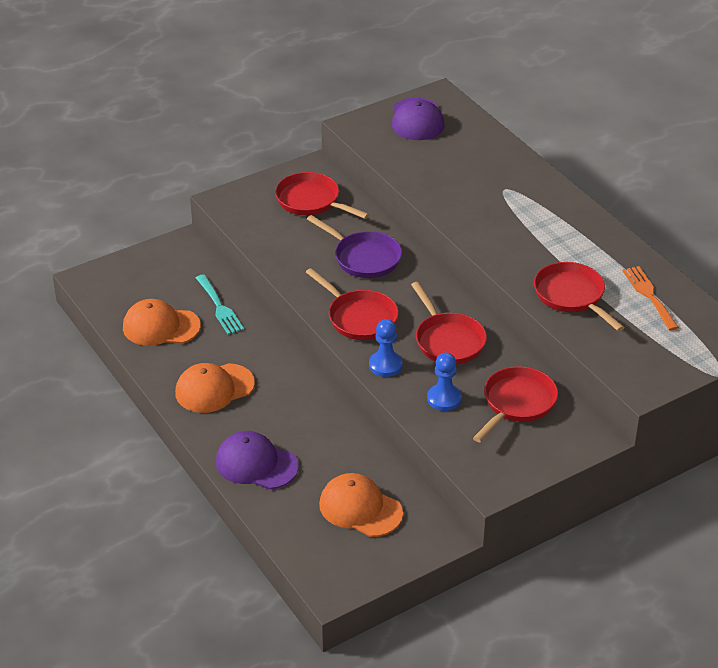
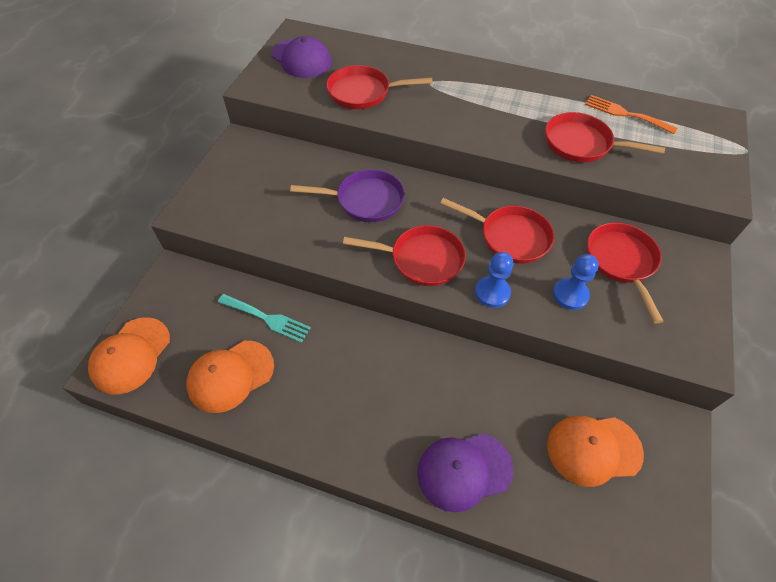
camera: 40 degrees left, 15 degrees up
orange cap [175,363,255,413] -> orange cap moved to [88,317,170,395]
red pan [275,172,369,219] -> red pan moved to [326,65,433,109]

